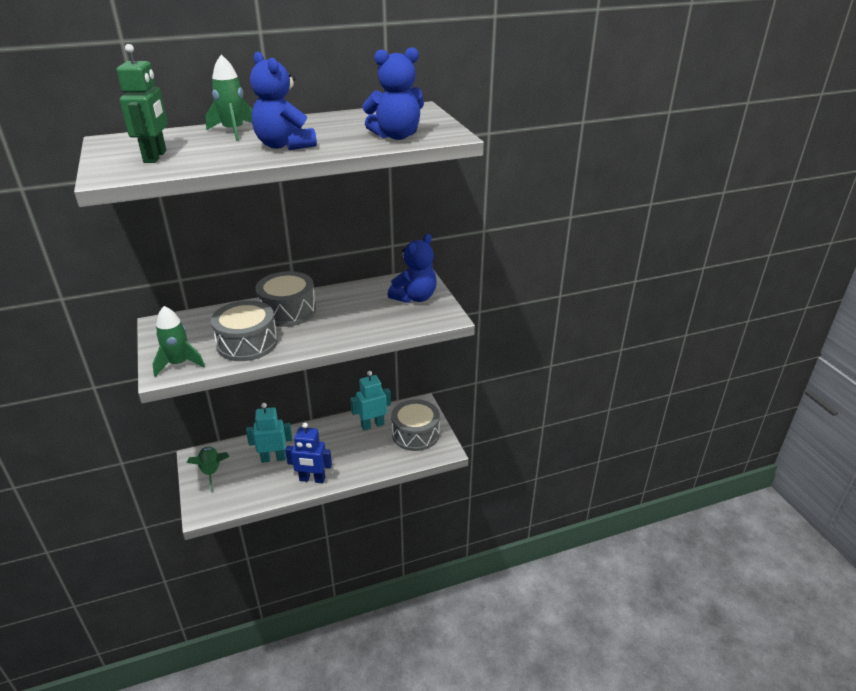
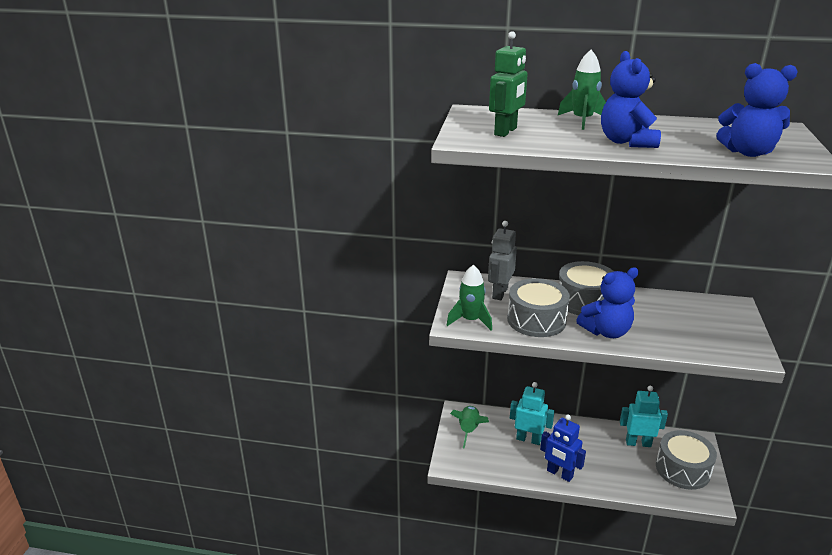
camera: 30 degrees right, 5 degrees down
blue teddy bear [388,234,437,303] -> blue teddy bear moved to [576,268,639,338]
none -> grey robot [488,221,517,300]

